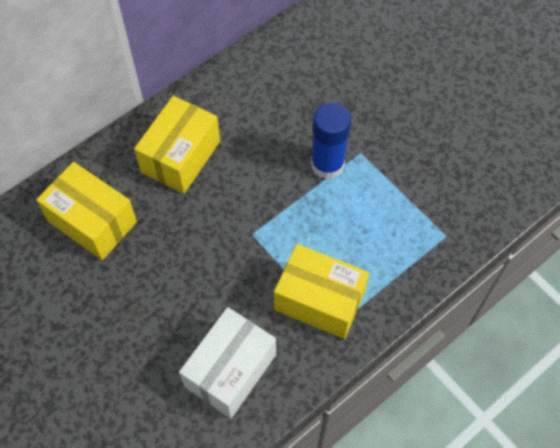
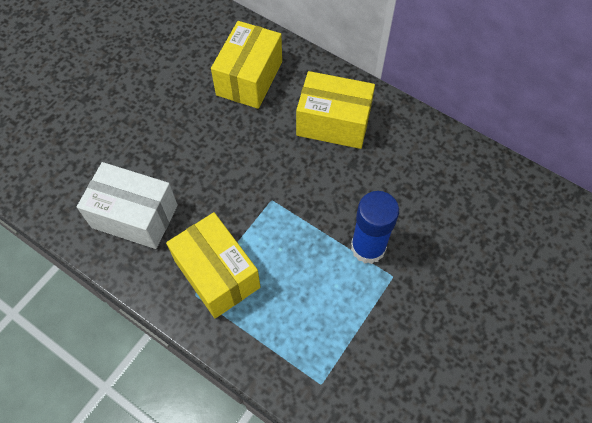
camera: 75 degrees right, 0 degrees up
yellow box [274,244,369,339] -> yellow box turned 45 degrees counterclockwise [166,212,260,318]

